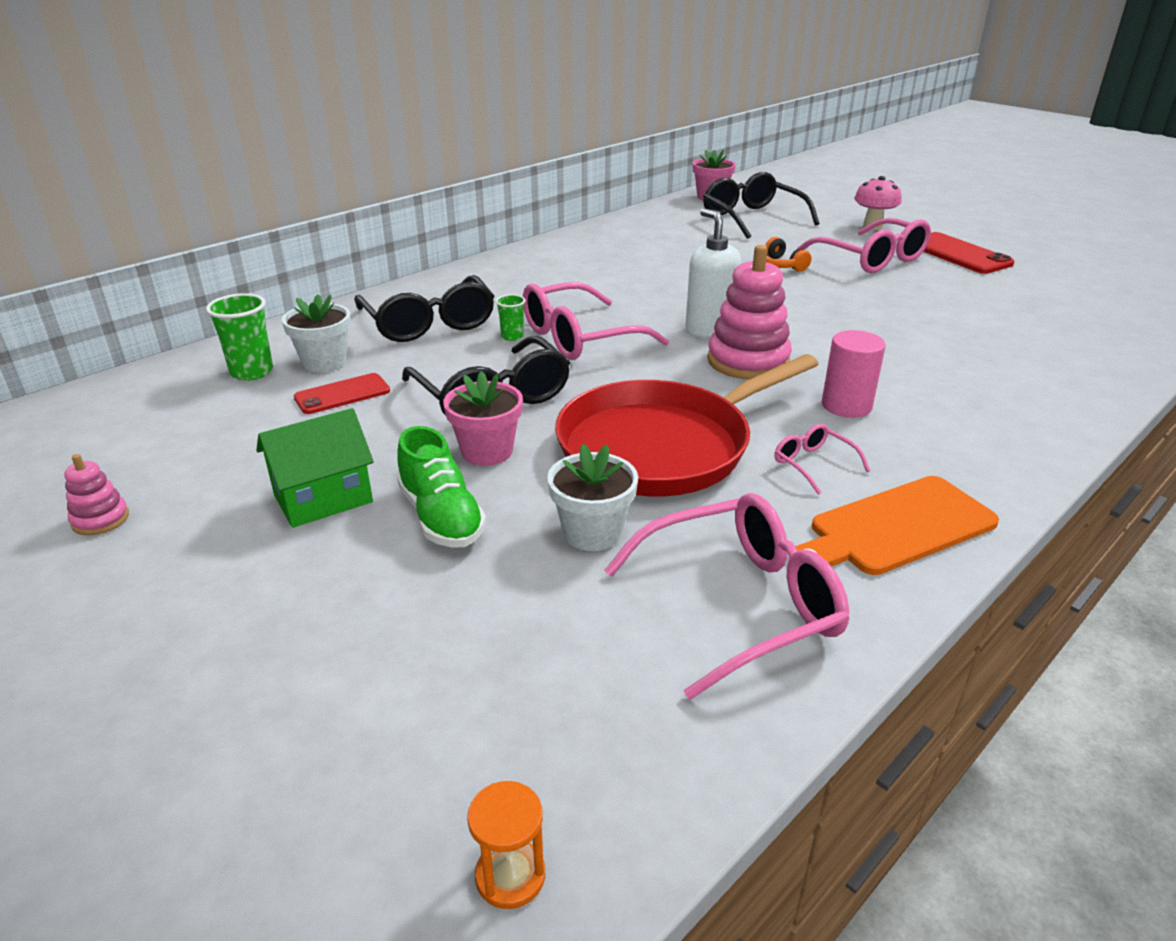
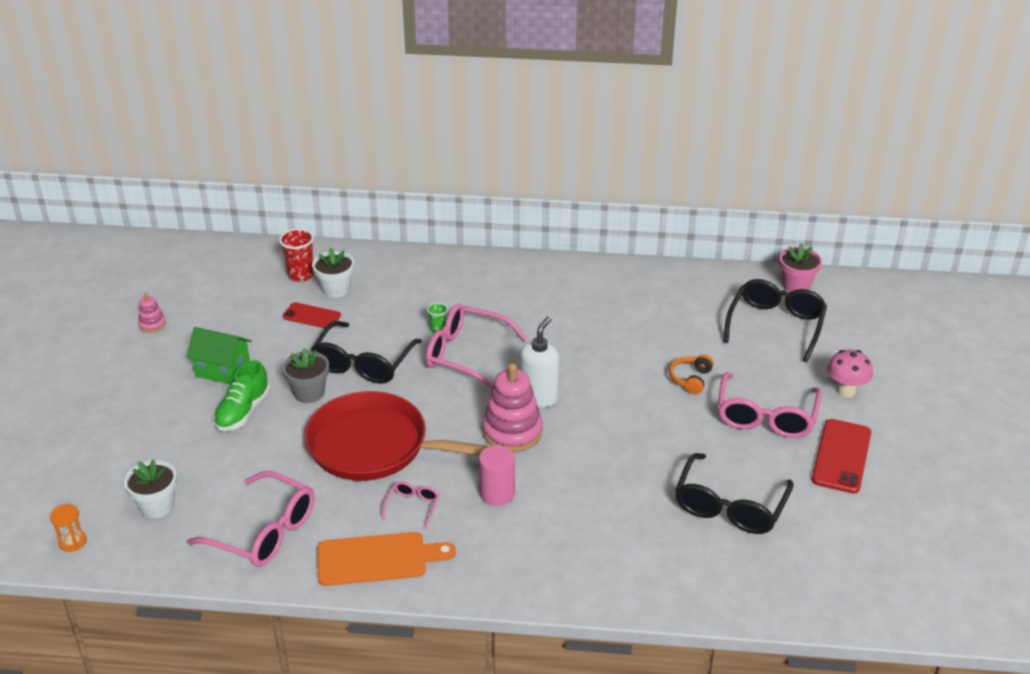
camera: 50 degrees right, 5 degrees up
green cup [206,293,273,381] -> red cup [279,228,314,282]
black glasses [354,275,495,342] -> black glasses moved to [675,453,794,534]
pink flower pot [443,371,523,466] -> grey flower pot [282,348,329,403]
white flower pot [547,444,638,551] -> white flower pot moved to [124,459,177,518]
orange cutting board [789,476,999,575] -> orange cutting board turned 150 degrees clockwise [317,532,456,586]

